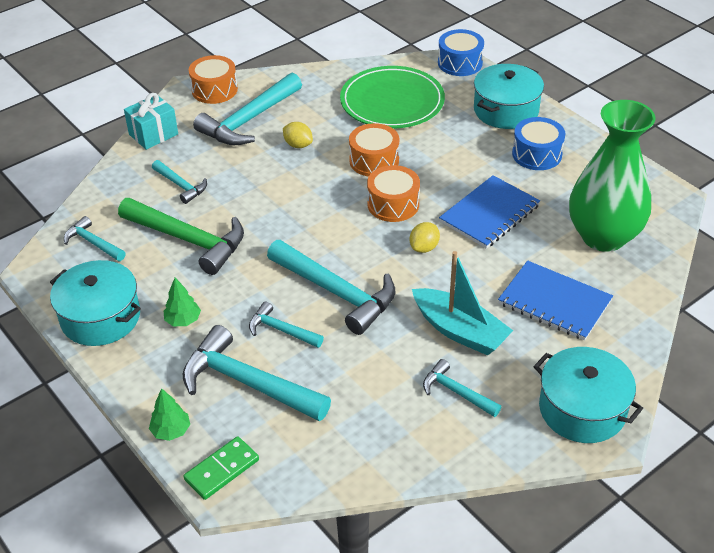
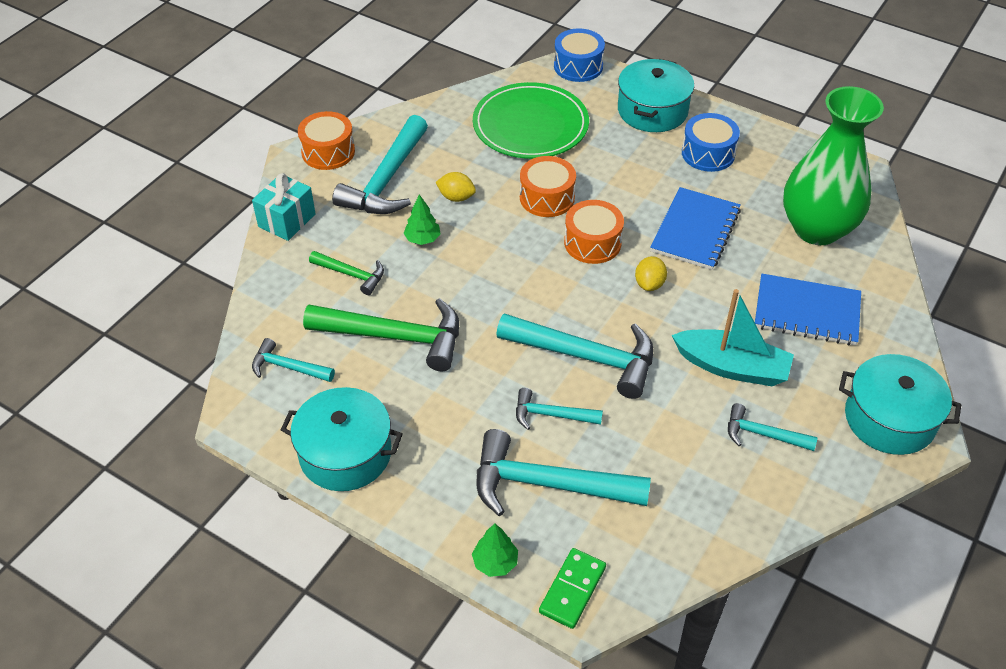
camera: 20 degrees left, 5 degrees up
turquoise hammer [152,160,207,204] -> green hammer [309,251,384,295]
green tree [164,278,201,326] -> green tree moved to [403,194,441,245]

